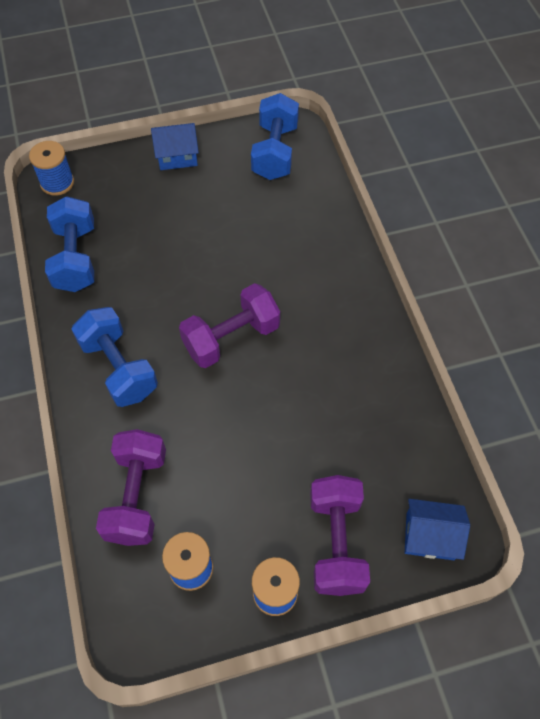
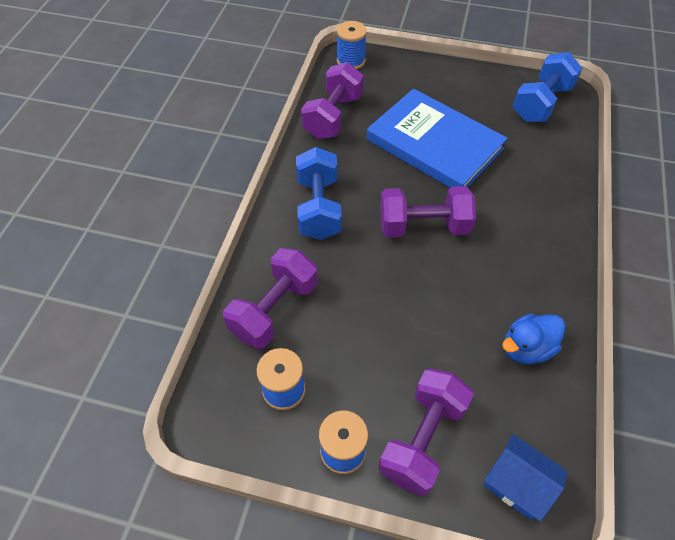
camera: 30 degrees right, 5 degrees down
blue dumbbell [45,196,94,292] -> purple dumbbell [301,62,364,139]
blue house [151,123,199,170] -> none
none -> blue book [367,89,508,188]
none -> blue duck [502,313,565,364]

